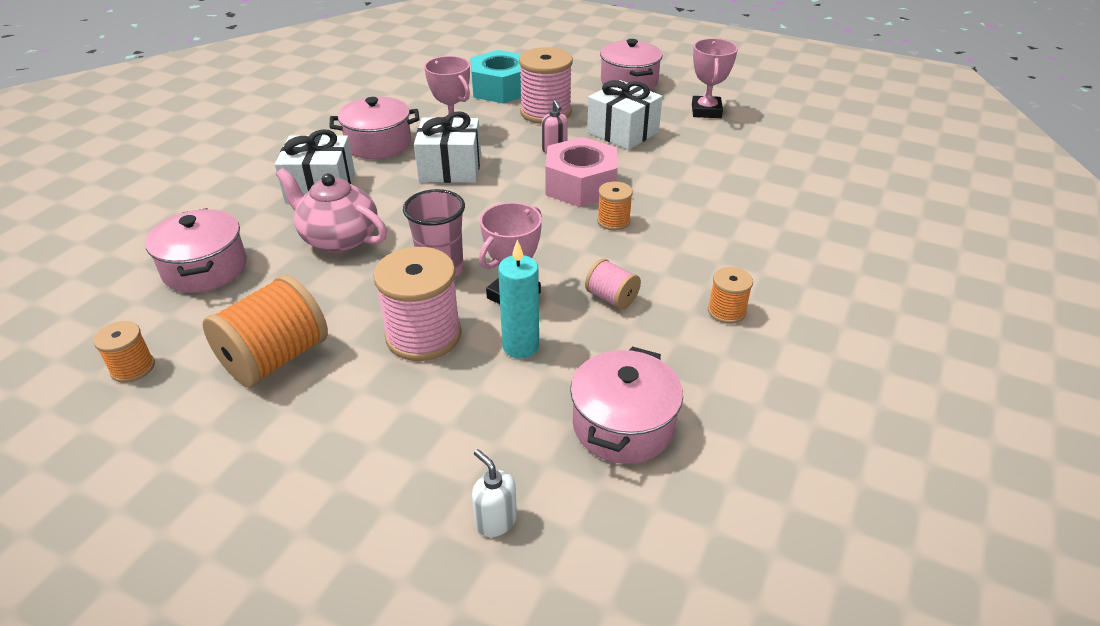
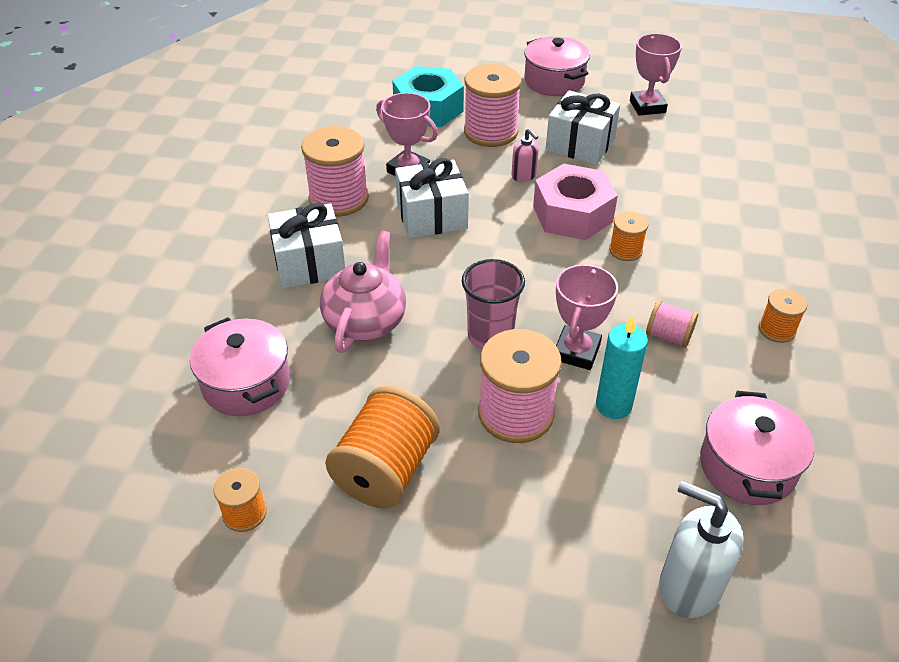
camera: 15 degrees left, 5 degrees up
pink teapot [276,168,387,252] -> pink teapot turned 90 degrees clockwise [320,231,406,353]
pink pot [329,97,420,159] -> pink spool [301,126,369,217]
white soap dispenser [472,449,517,537] -> white soap dispenser [659,481,744,618], size x1.80

